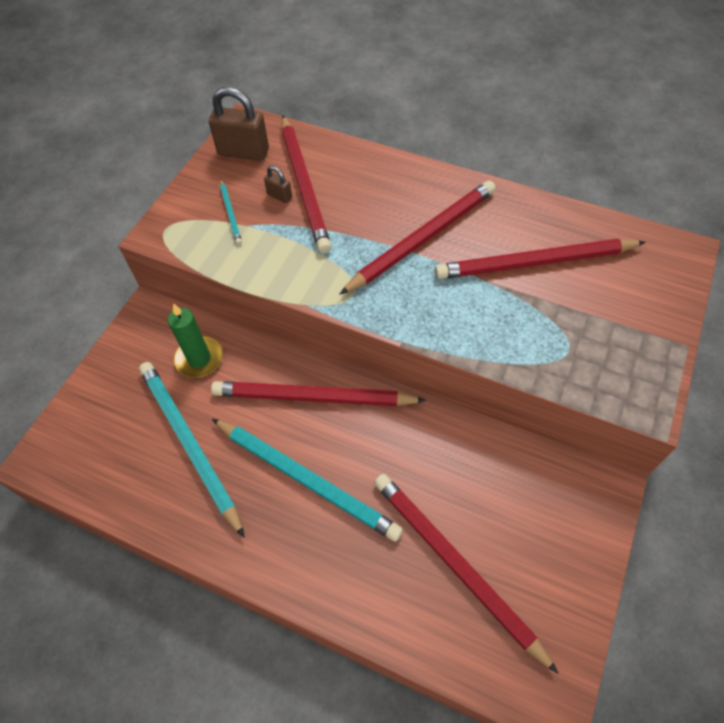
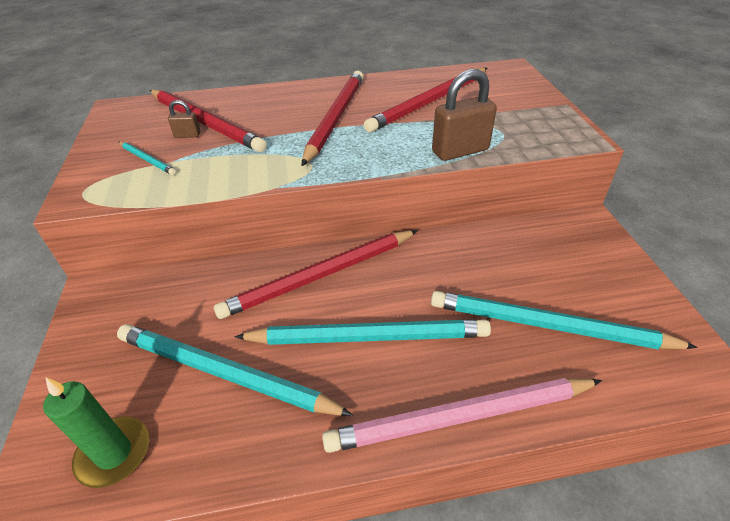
camera: 35 degrees left, 15 degrees down
green candle [168,303,223,378] -> green candle moved to [43,377,149,488]
brown padlock [209,87,269,161] -> brown padlock moved to [432,69,497,161]
red pencil [374,474,559,674] -> turquoise pencil [431,291,698,349]
none -> pink pencil [322,378,602,453]

